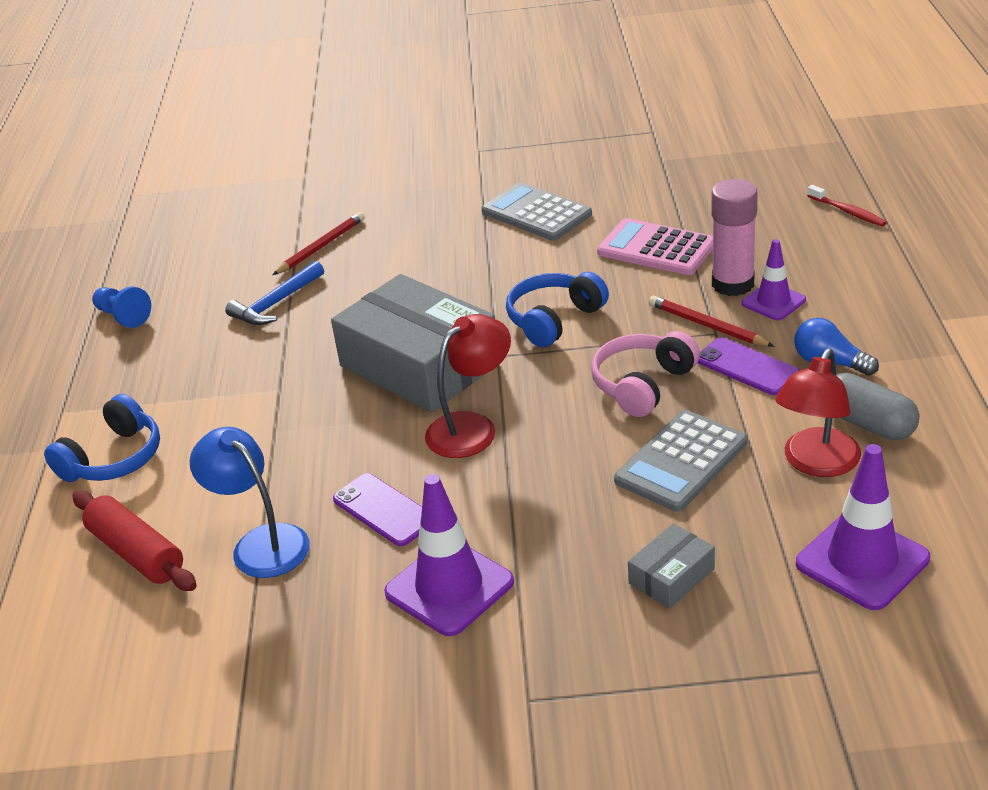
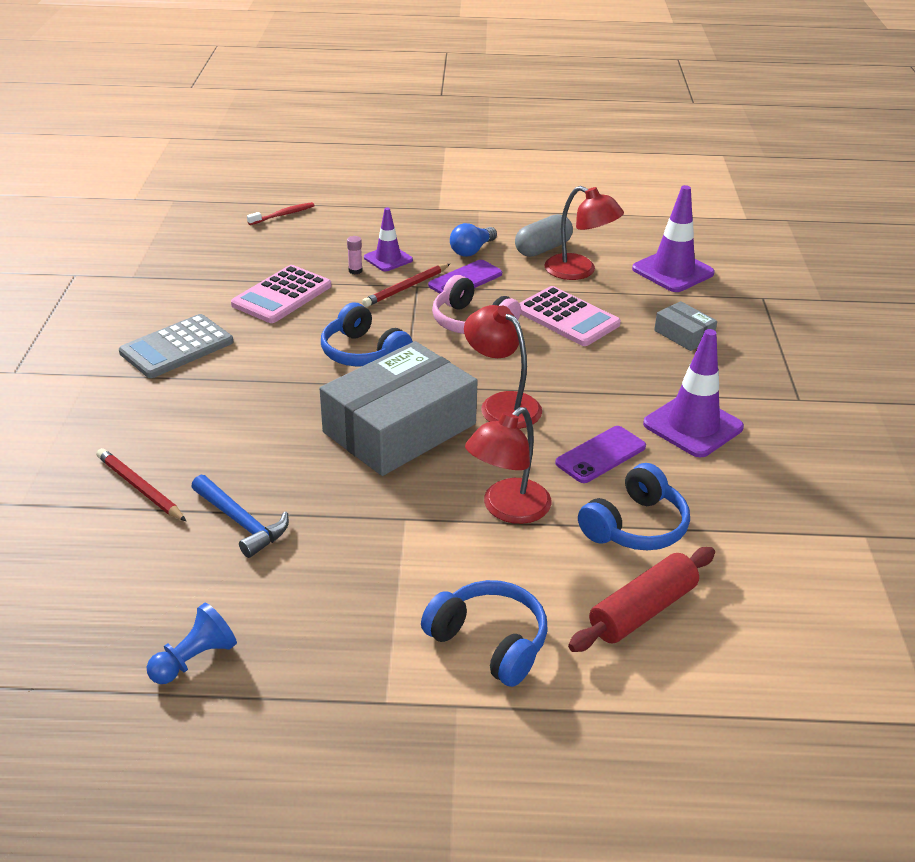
camera: 90 degrees left, 0 degrees up
blue lamp [190,427,310,578] -> blue headphones [578,463,690,550]
grey calculator [614,410,747,512] -> pink calculator [519,286,621,346]
pink glue stick [711,179,758,296] -> pink glue stick [347,236,363,274], size x0.41
none -> red lamp [465,407,551,524]

